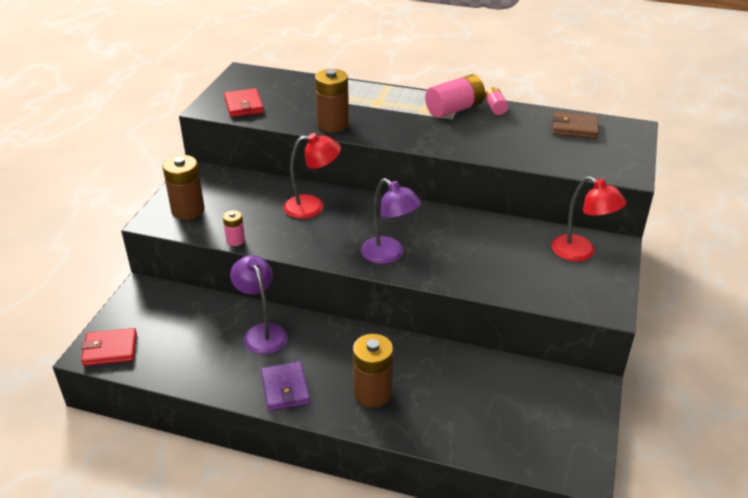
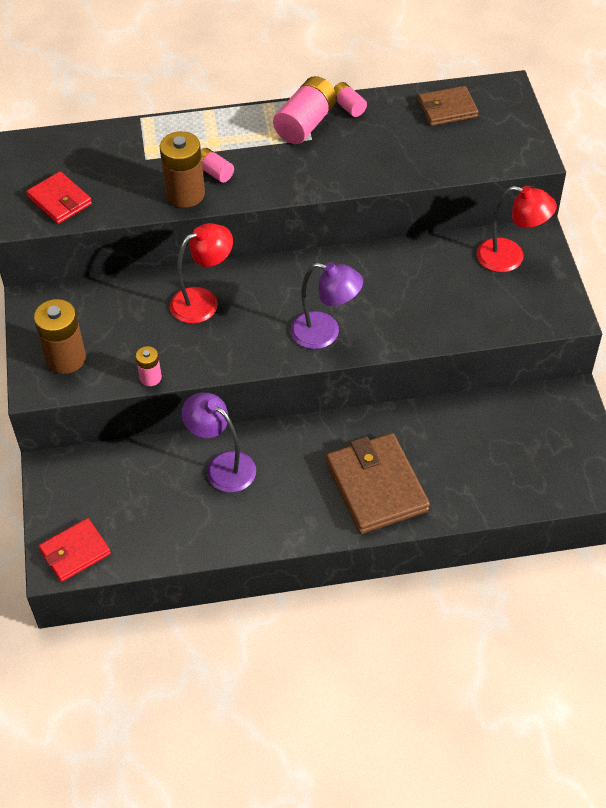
camera: 25 degrees left, 15 degrees up
purple wallet [261,361,310,411] -> none
brown battery [353,334,393,407] -> brown wallet [326,433,430,534]
none -> pink battery [201,148,234,183]

